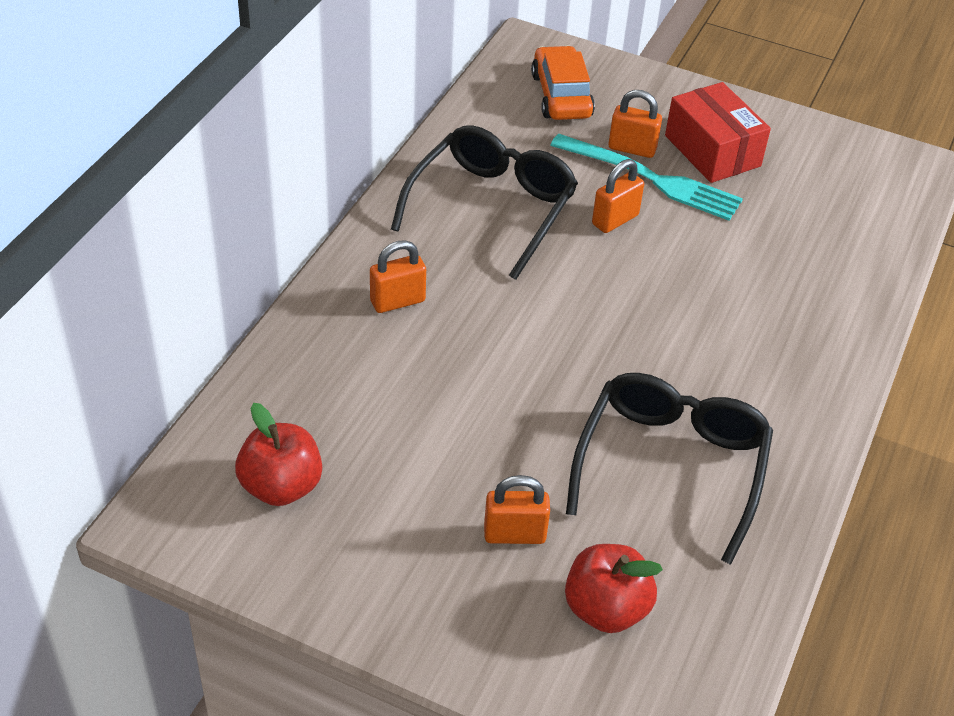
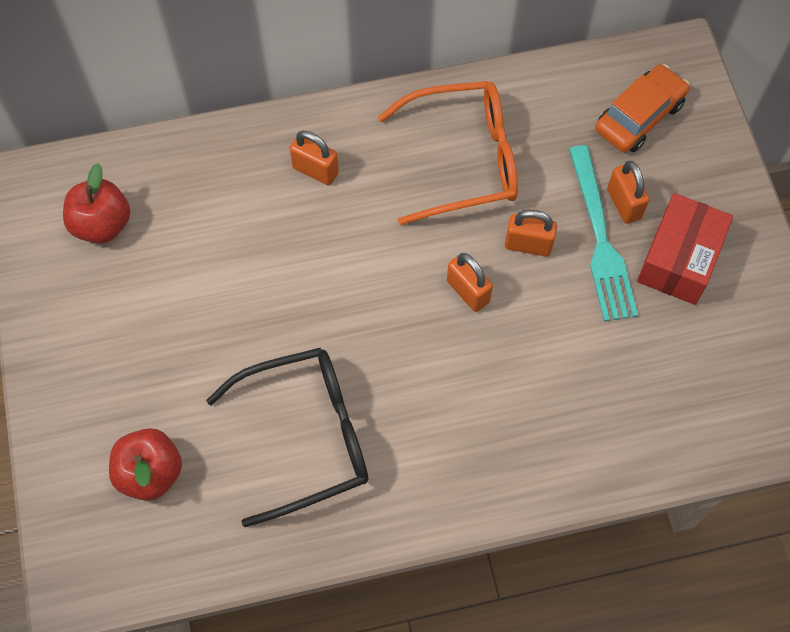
camera: 55 degrees right, 20 degrees up
black glasses [391,125,578,280] -> orange glasses [378,81,518,225]
orange padlock [484,475,550,544] -> orange padlock moved to [447,253,493,312]

